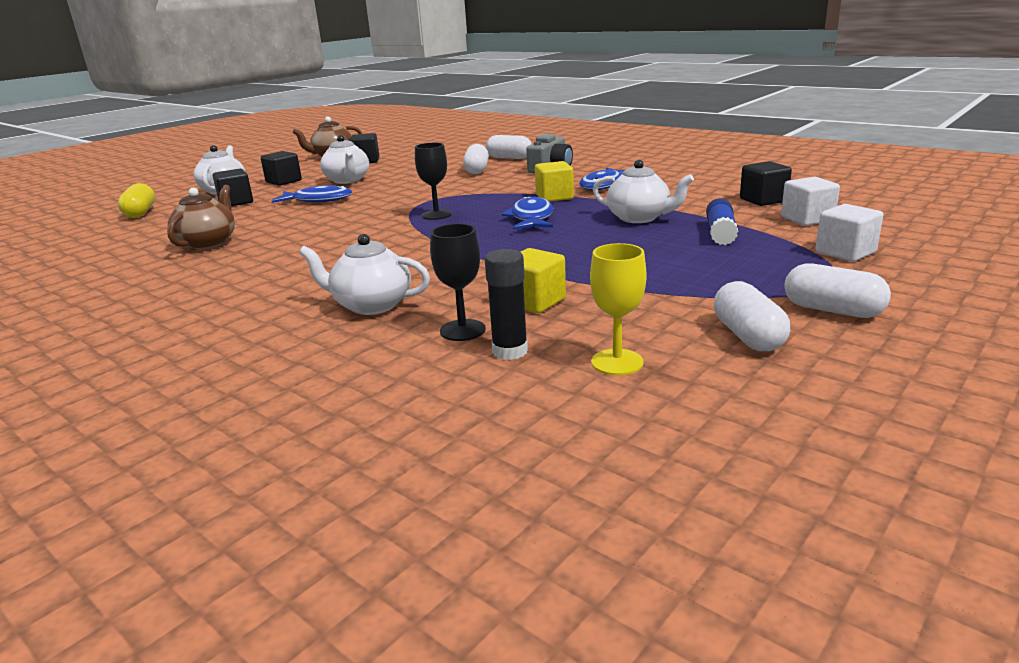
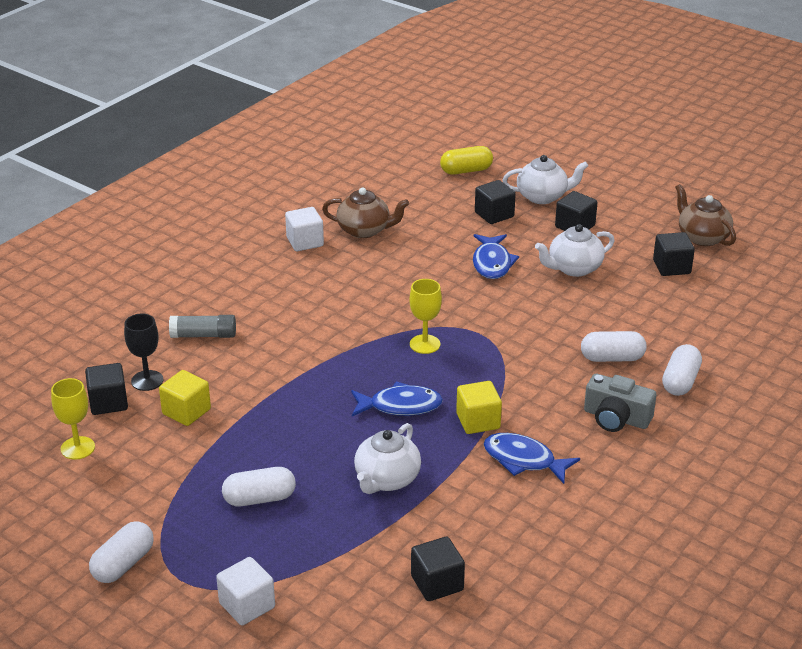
camera: 85 degrees right, 10 degrees up
white teapot [299,234,430,315] -> grey glue stick [169,315,236,338]
black goblet [415,143,452,220] -> yellow goblet [410,279,442,354]
black glue stick [485,249,528,360] -> black cube [85,363,128,415]
blue glue stick [706,198,738,245] -> none
white capsule [714,281,790,351] -> white capsule moved to [222,467,296,506]
white cube [781,177,840,226] -> white cube moved to [285,207,324,251]

